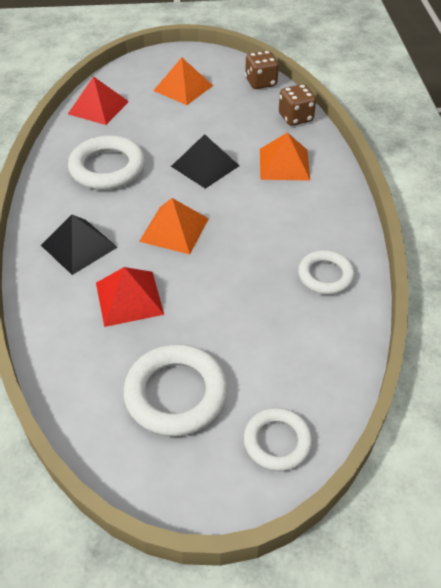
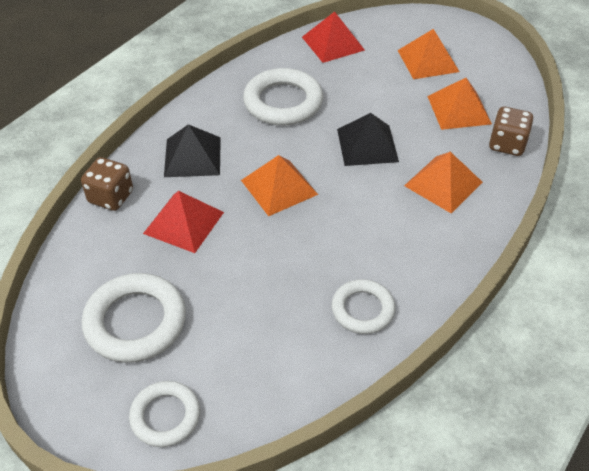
camera: 40 degrees right, 0 degrees up
brown dice [245,50,279,89] -> brown dice moved to [81,157,133,211]
none -> orange pyramid [427,78,492,130]

